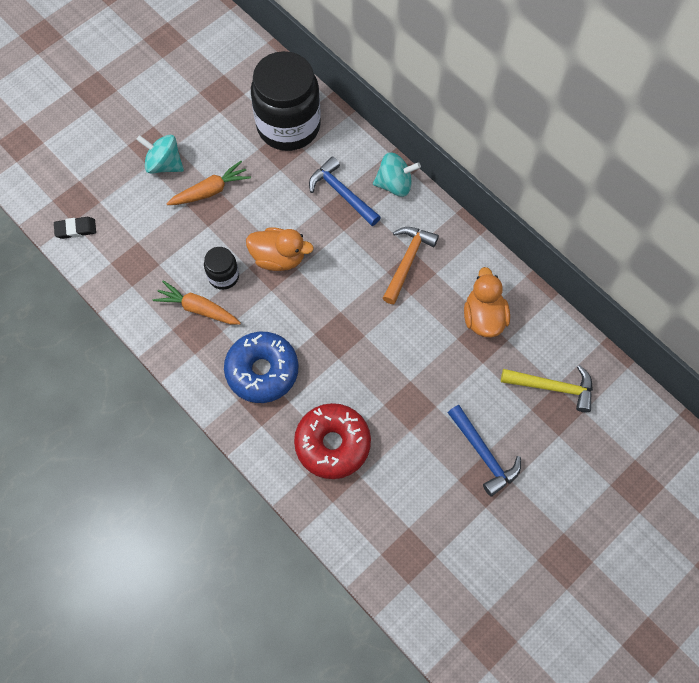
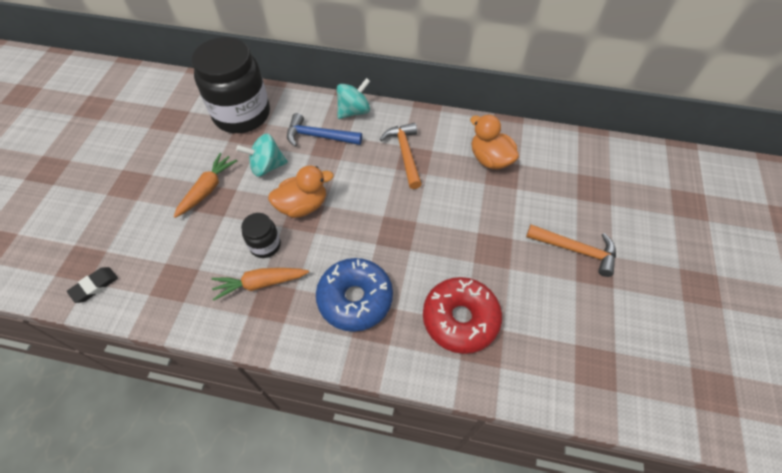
camera: 35 degrees left, 10 degrees down
turquoise spinning top [136,135,184,174] -> turquoise spinning top moved to [236,134,288,177]
blue hammer [448,405,521,497] -> orange hammer [526,225,616,277]
yellow hammer [501,365,593,412] -> none

